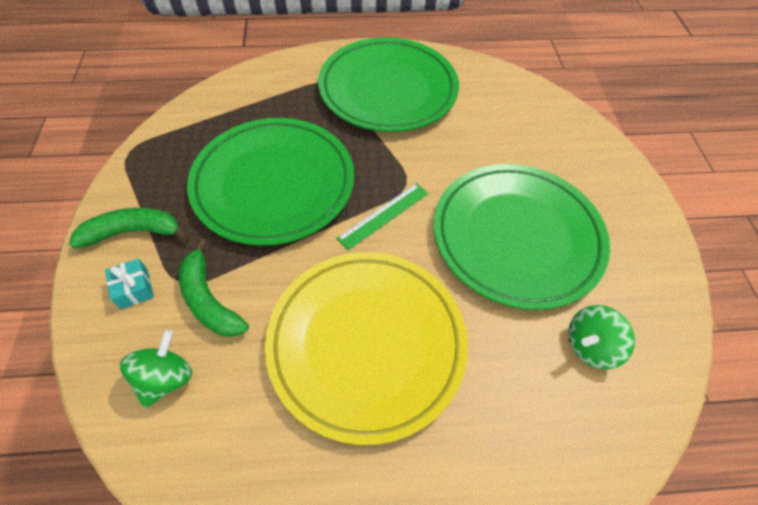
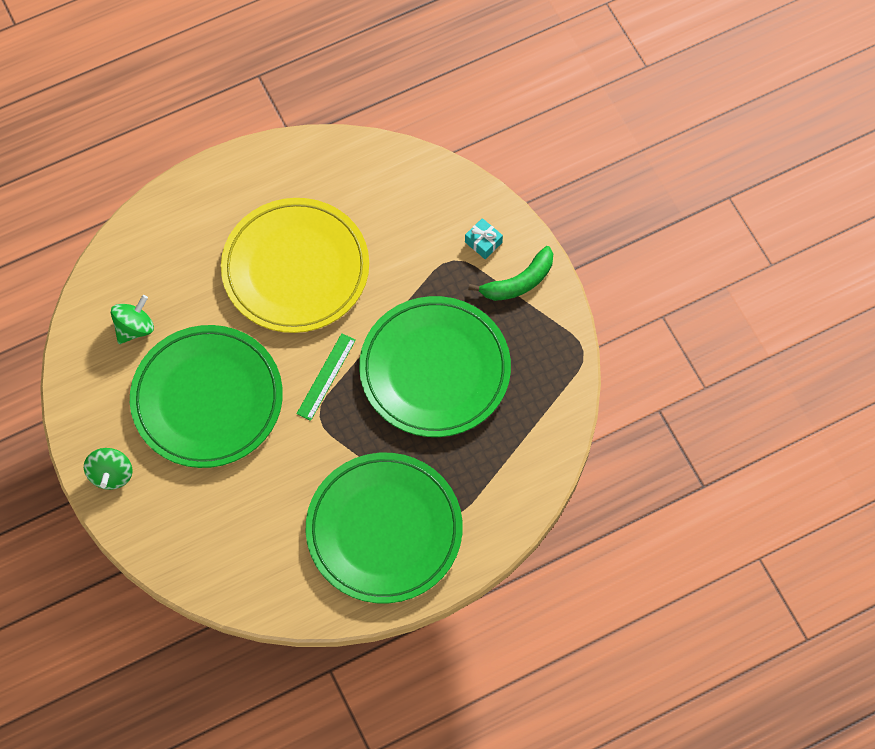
camera: 160 degrees right, 10 degrees up
green spinning top [120,330,192,408] -> green spinning top moved to [84,448,133,490]
green banana [179,238,249,337] -> none

